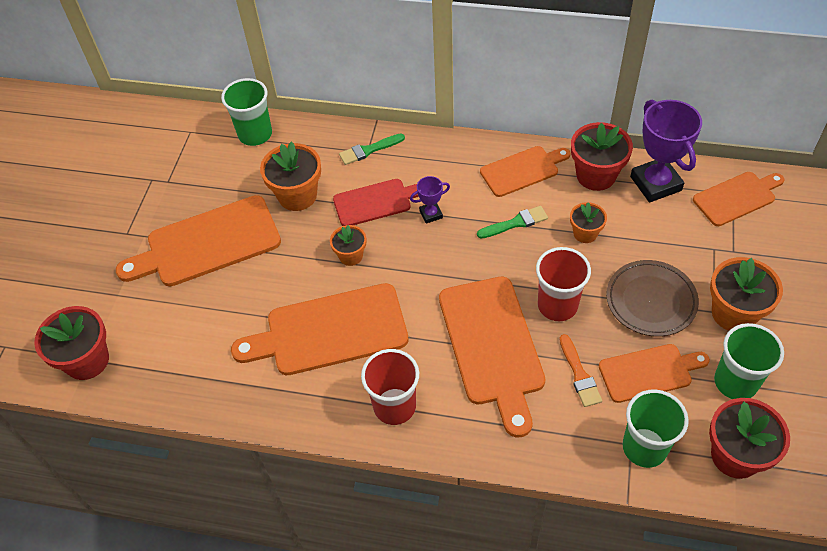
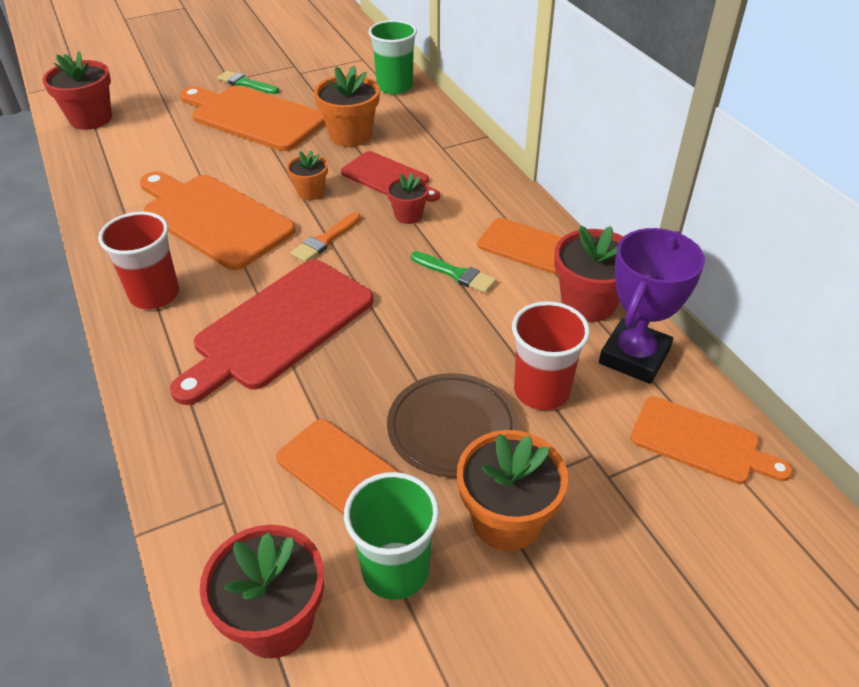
camera: 50 degrees right, 10 degrees down
green brush [339,134,405,165] -> green brush moved to [217,71,279,94]
purple trophy [410,176,450,224] -> red flower pot [386,173,429,224]
orange cutting board [439,277,545,438] -> red cutting board [170,259,373,405]
red cup [536,247,591,321] -> red cup moved to [512,301,590,410]
orange brush [559,334,602,407] -> orange brush moved to [291,212,361,262]
orange flower pot [570,202,607,243] -> none
green cup [622,390,689,468] -> none

